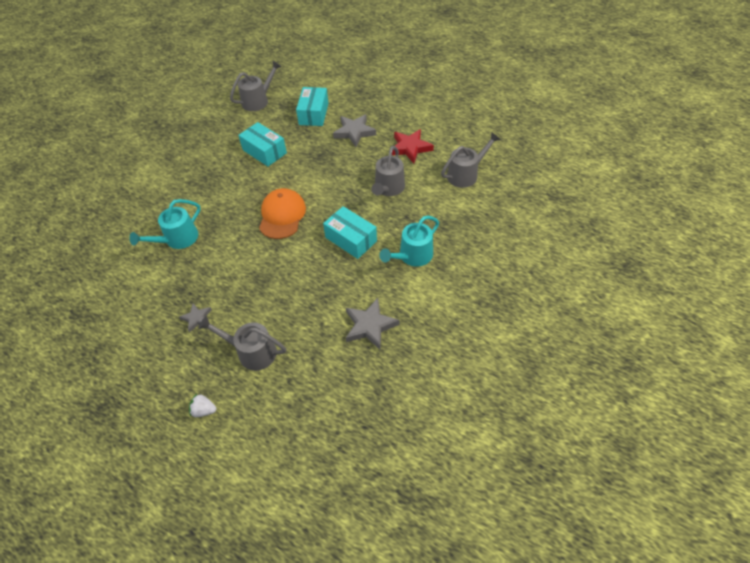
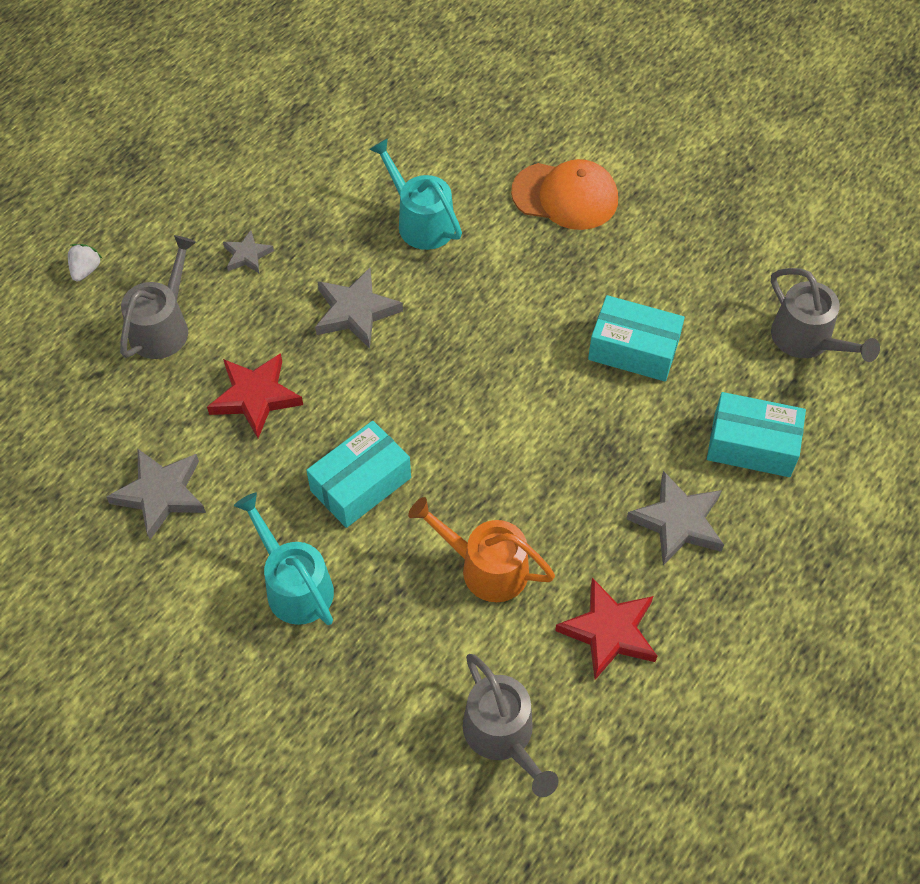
camera: 95 degrees right, 5 degrees up
turquoise box [238,122,287,166] -> turquoise box turned 60 degrees clockwise [588,295,685,381]
orange cap [259,188,306,239] -> orange cap moved to [511,159,618,230]
grey watering can [371,146,405,196] -> orange watering can [408,497,555,602]
none -> red star [207,353,303,438]
none -> grey star [315,268,403,349]

